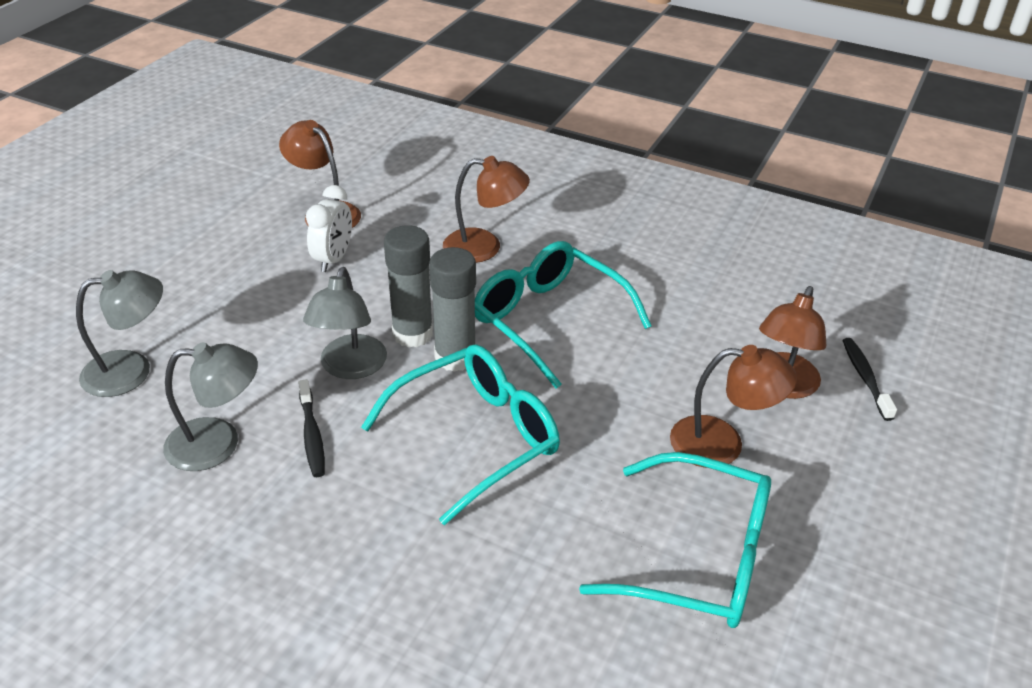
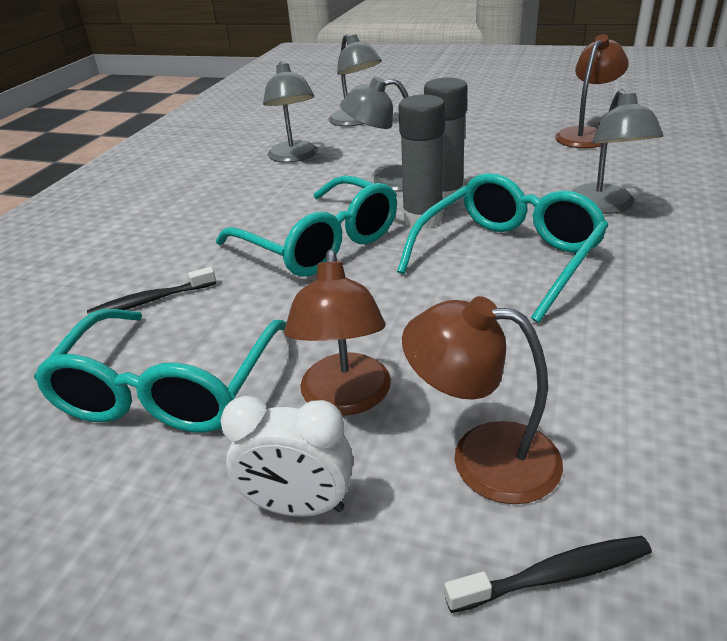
camera: 85 degrees right, 5 degrees down
black toothbrush [298,379,325,477] -> black toothbrush moved to [87,267,216,315]
white clock [306,185,352,272] -> white clock moved to [221,396,353,517]
brown lamp [443,156,530,263] -> grey lamp [572,89,664,214]

